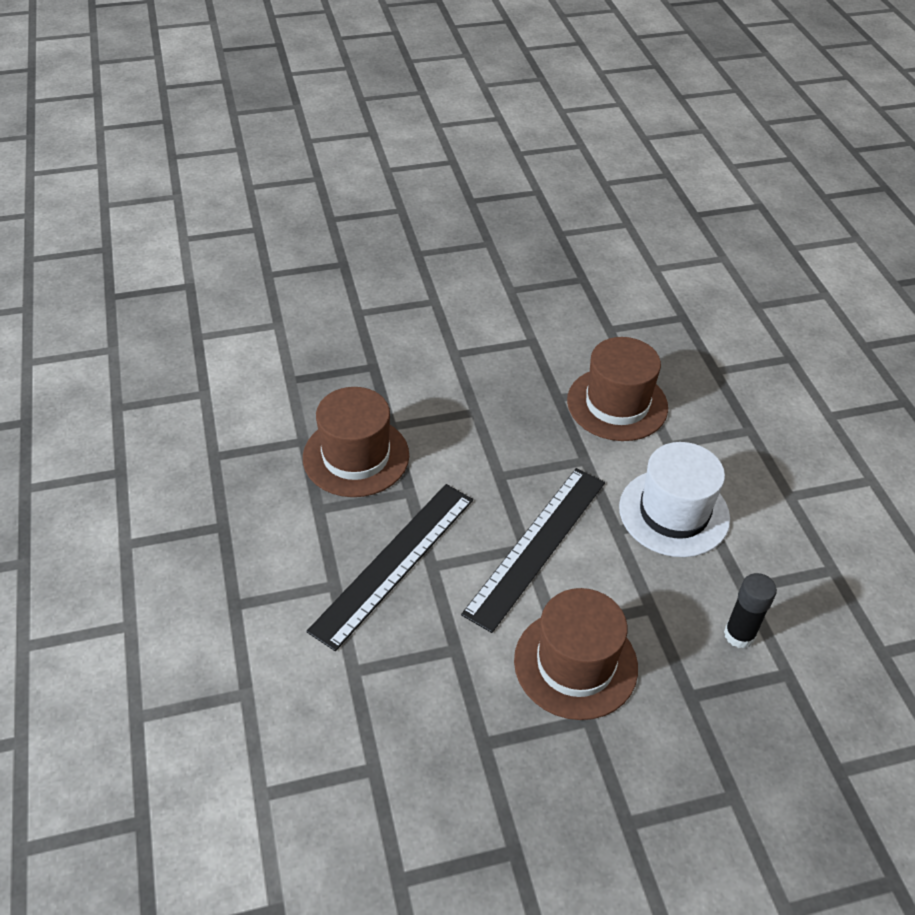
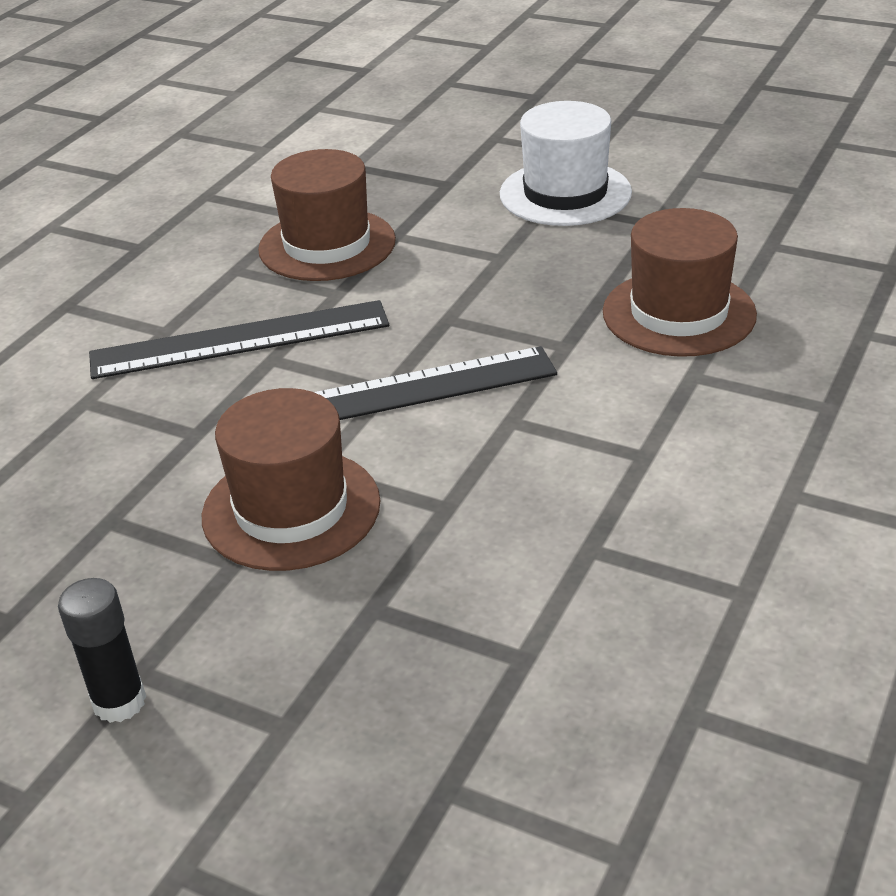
camera: 45 degrees right, 10 degrees down
white hat [619,442,730,557] -> white hat moved to [500,101,632,226]
black glue stick [724,573,777,649] -> black glue stick moved to [58,578,146,723]

